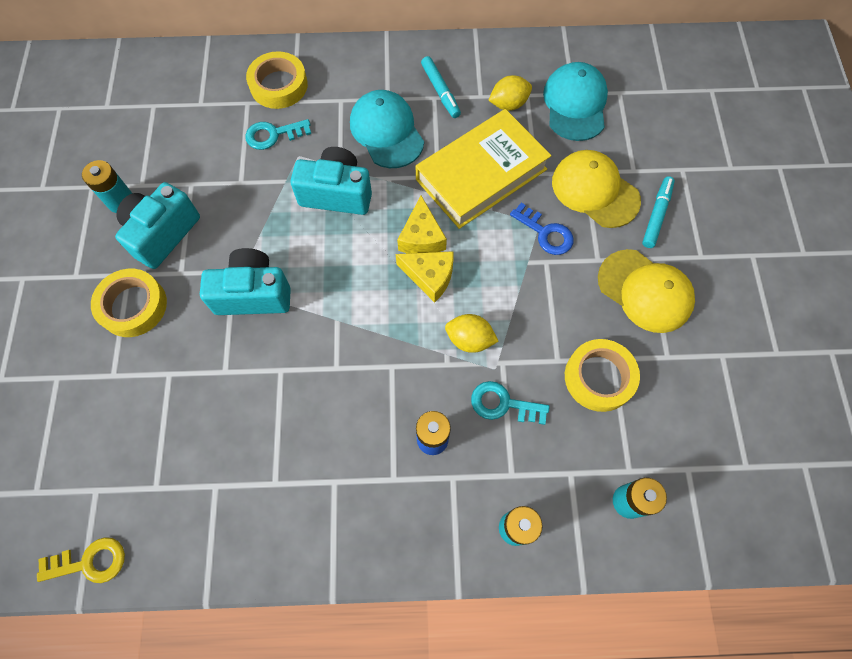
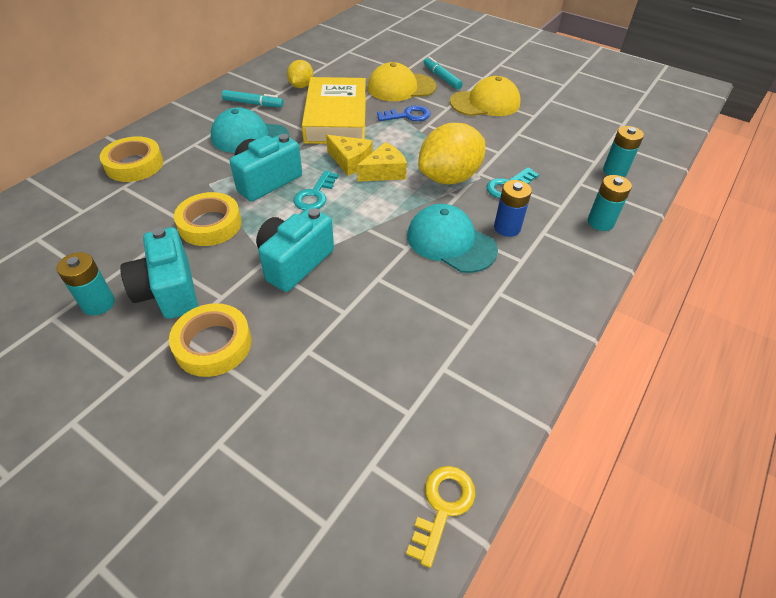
camera: 55 degrees left, 20 degrees down
turquoise key [245,119,311,150] -> turquoise key moved to [293,170,339,210]
yellow lemon [445,314,499,353] -> yellow lemon [418,123,485,184], size x1.86
turquoise cap [543,62,608,141] -> turquoise cap moved to [407,204,498,273]
yellow tape [565,339,640,412] -> yellow tape moved to [174,192,242,246]

